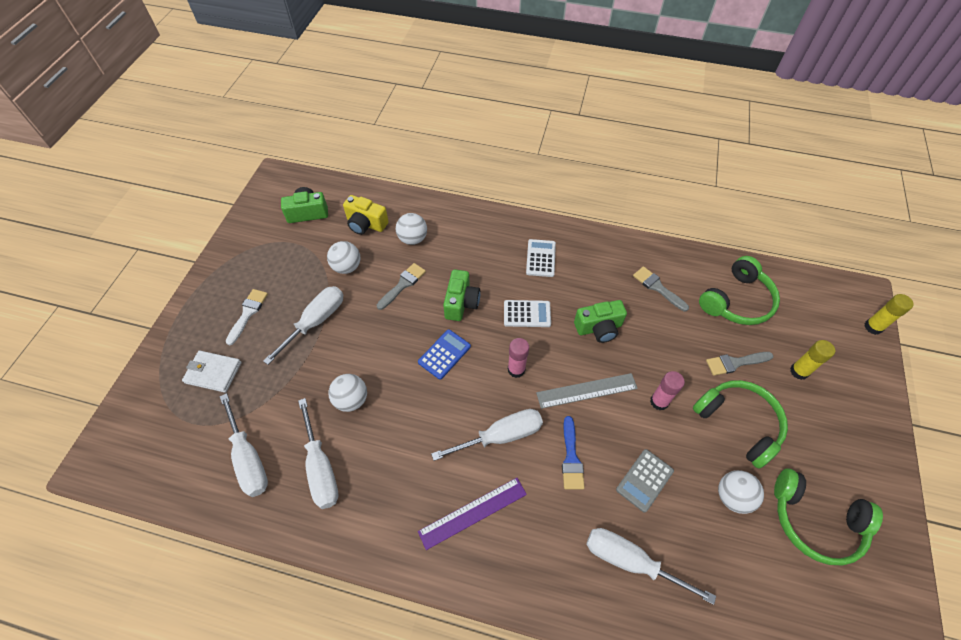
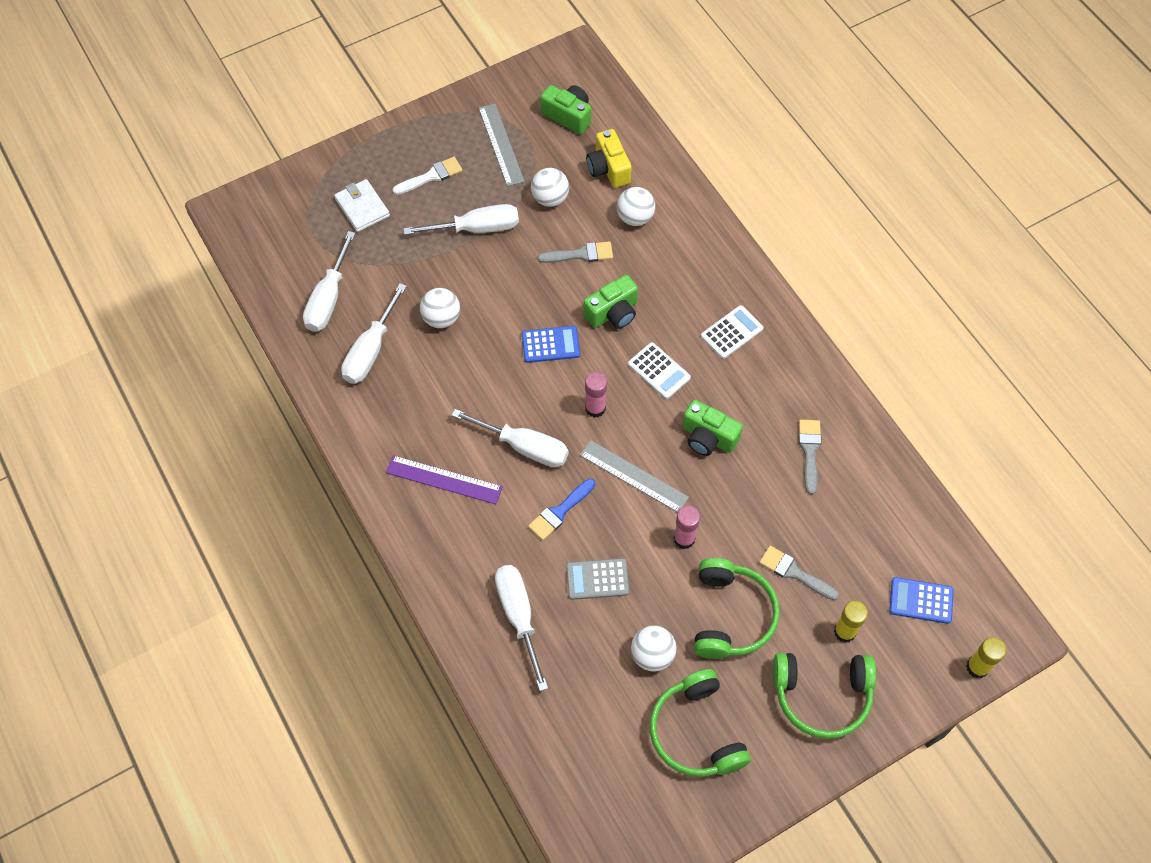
camera: 45 degrees right, 5 degrees up
green headphones [699,256,780,325] -> green headphones moved to [773,653,876,739]
none -> grey ruler [479,103,525,187]
none -> blue calculator [889,577,954,624]

